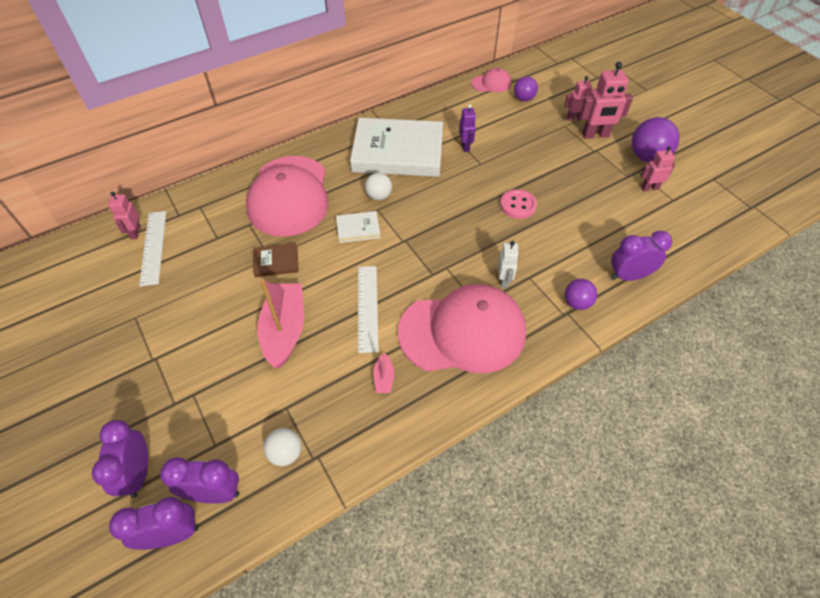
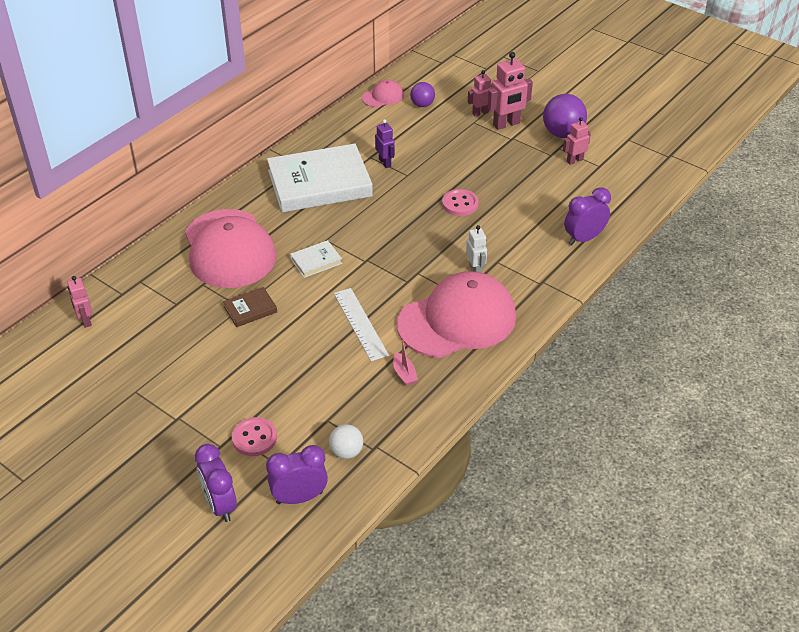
camera: 20 degrees left, 10 degrees down
purple clock [109,497,198,550] -> none
white ruler [139,211,166,286] -> none
pink boat [257,279,304,369] -> none
white ball [365,173,392,200] -> none
purple ball [565,279,597,310] -> none
none -> pink button [232,417,277,456]

